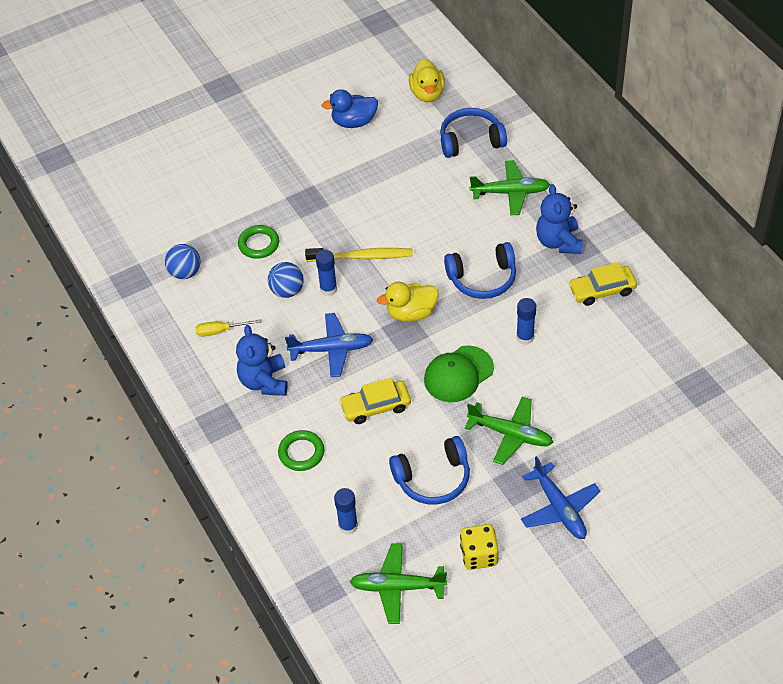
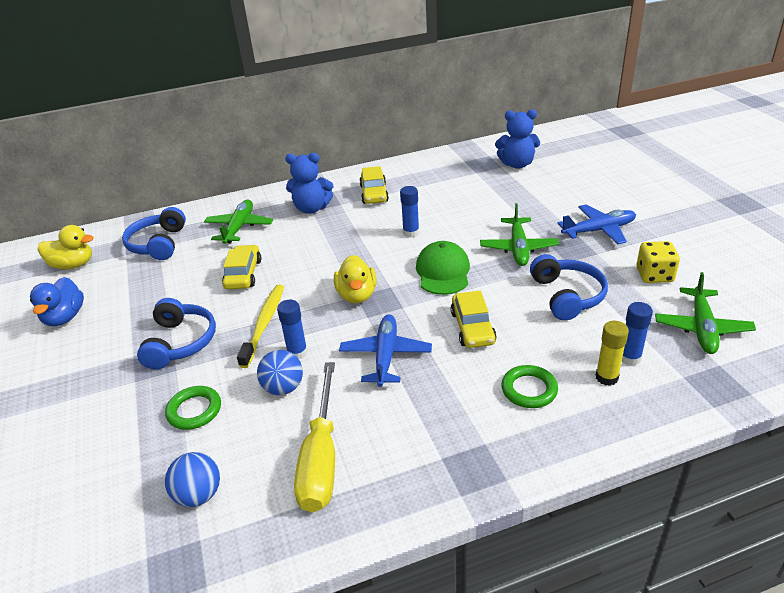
camera: 80 degrees left, 15 degrees down
yellow screwdriver [196,319,262,337] -> yellow screwdriver [294,362,335,512], size x2.04
blue teddy bear [236,325,288,396] -> blue teddy bear moved to [495,109,540,169]
green cap [424,345,494,402] -> green cap turned 150 degrees counterclockwise [416,241,470,295]
blue headphones [444,242,516,299] -> blue headphones moved to [137,298,216,369]
green plane [465,397,554,465] -> green plane turned 150 degrees clockwise [480,203,559,266]
none -> yellow car [222,245,261,289]
none -> yellow glue stick [596,321,629,386]

